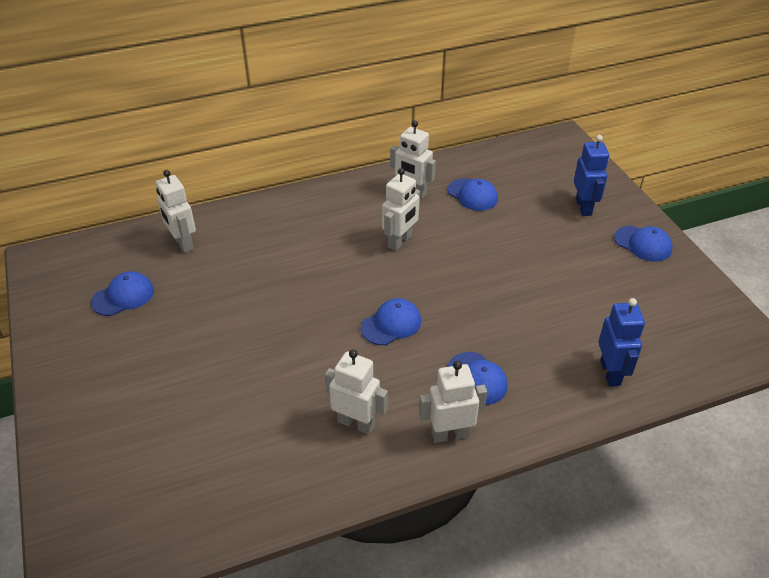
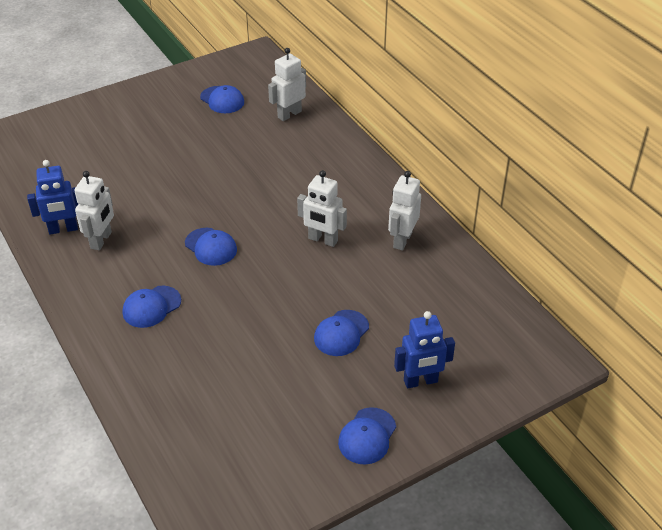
camera: 80 degrees right, 0 degrees up
white robot [419,361,487,443] -> none
blue cap [448,178,498,211] -> blue cap moved to [314,310,369,356]
blue robot [598,298,645,386] -> blue robot moved to [27,160,78,234]

